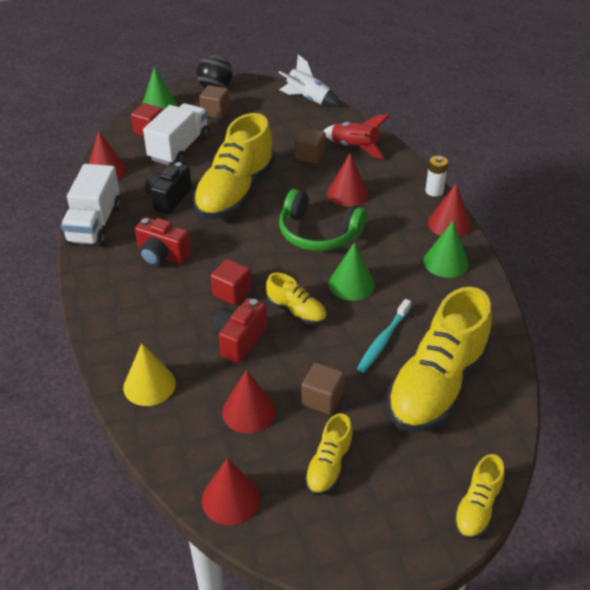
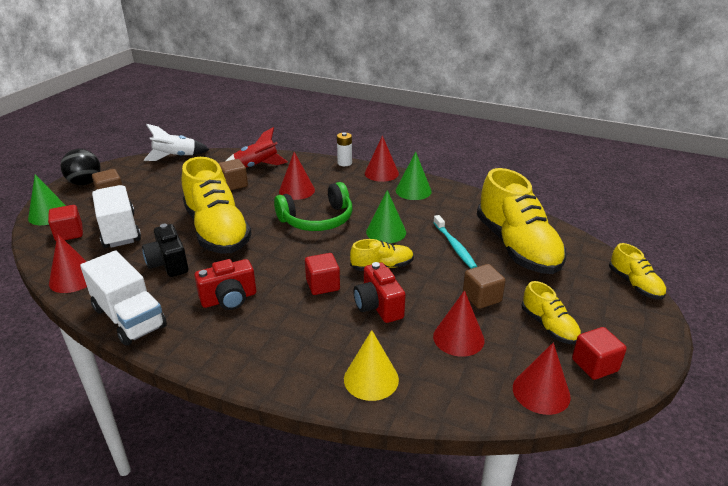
camera: 50 degrees left, 10 degrees down
none -> red cube [572,327,627,380]

